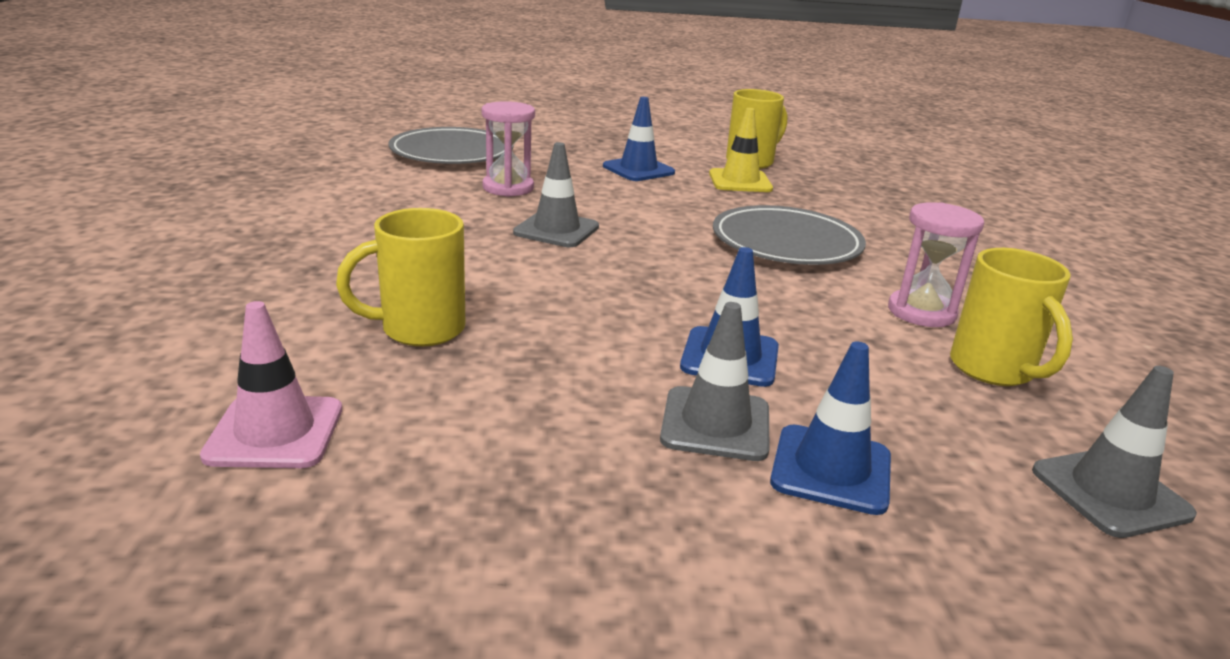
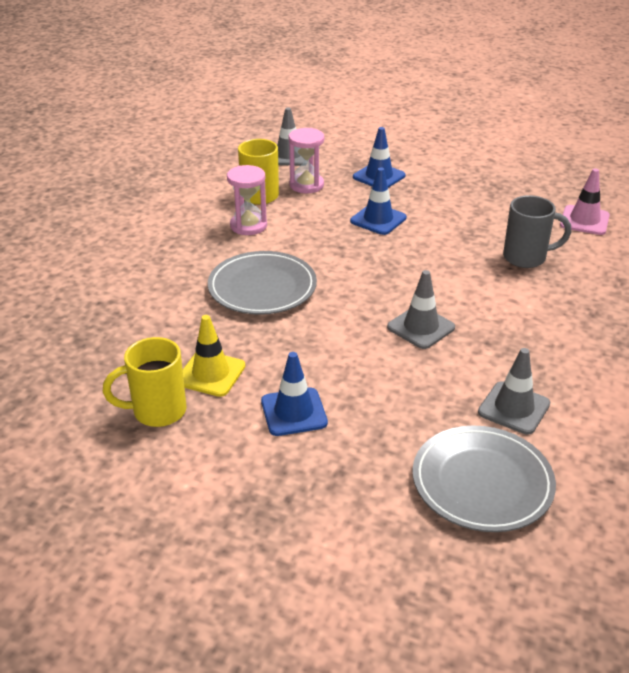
camera: 155 degrees left, 10 degrees up
yellow mug [336,208,465,346] -> grey mug [503,195,571,268]
pink hourglass [481,101,535,197] -> pink hourglass moved to [289,128,324,193]
grey traffic cone [660,302,770,461] -> grey traffic cone moved to [478,348,550,435]

